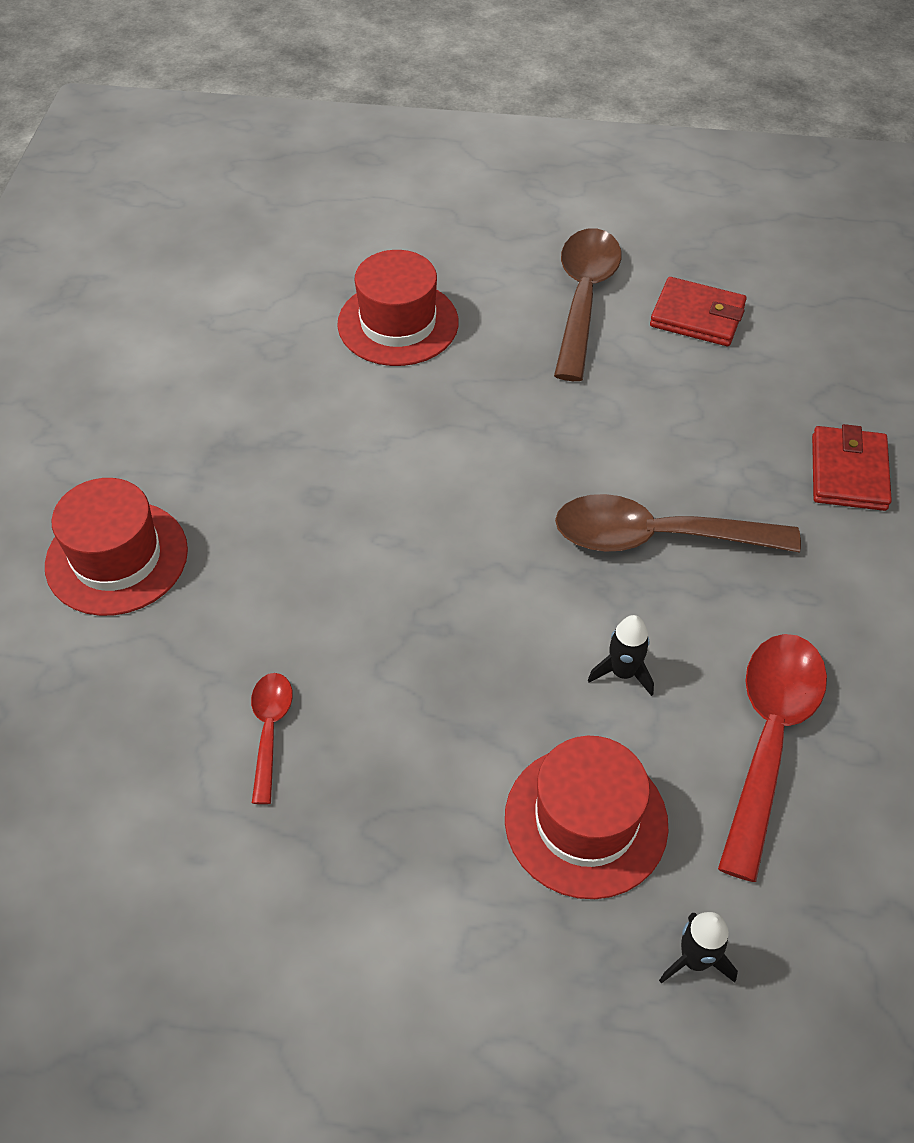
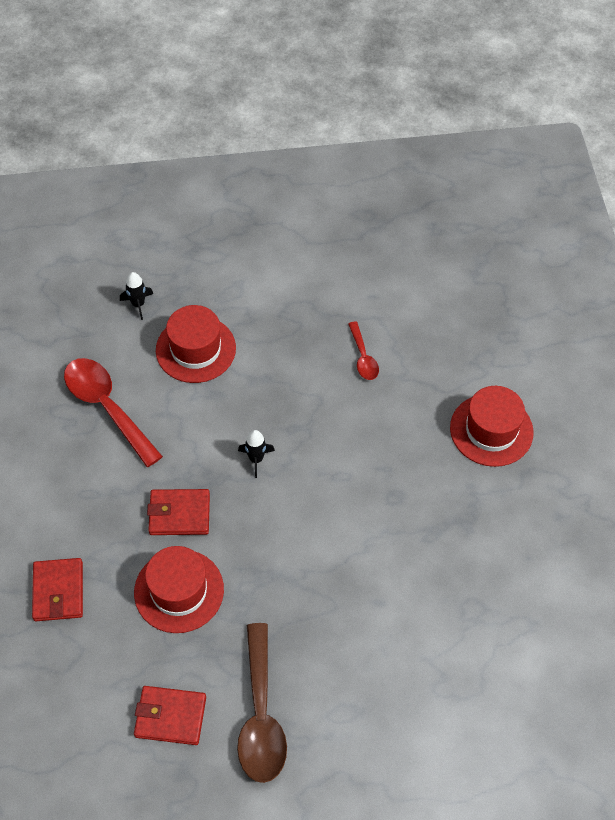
camera: 165 degrees right, 5 degrees up
red hat [337,250,459,366] -> red hat moved to [134,546,224,633]
brown spoon [555,494,801,552] -> red wallet [147,489,210,535]
black rocket [588,615,654,696] -> black rocket moved to [238,430,275,478]
red spoon [718,634,827,882] -> red spoon turned 135 degrees clockwise [64,358,163,467]

